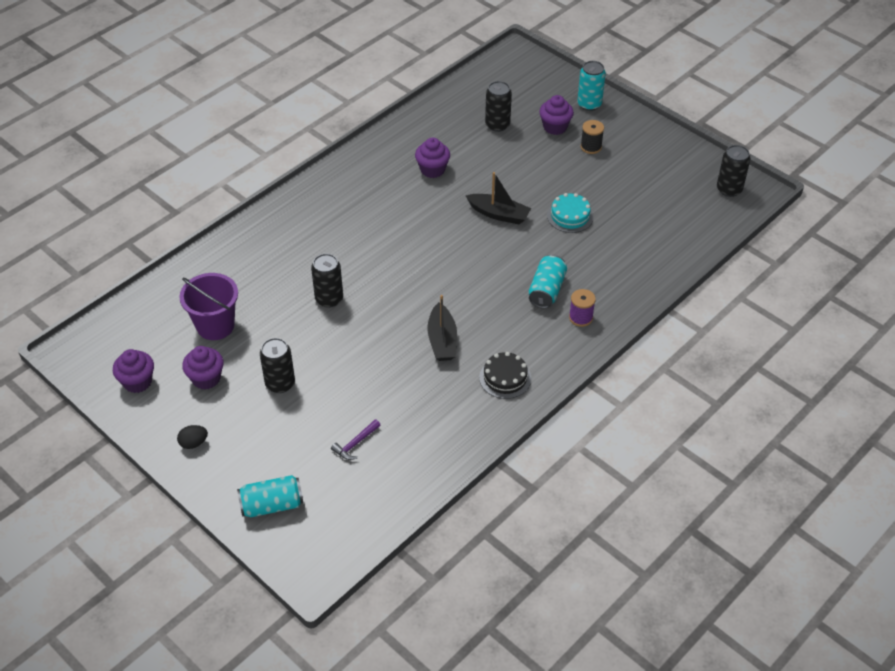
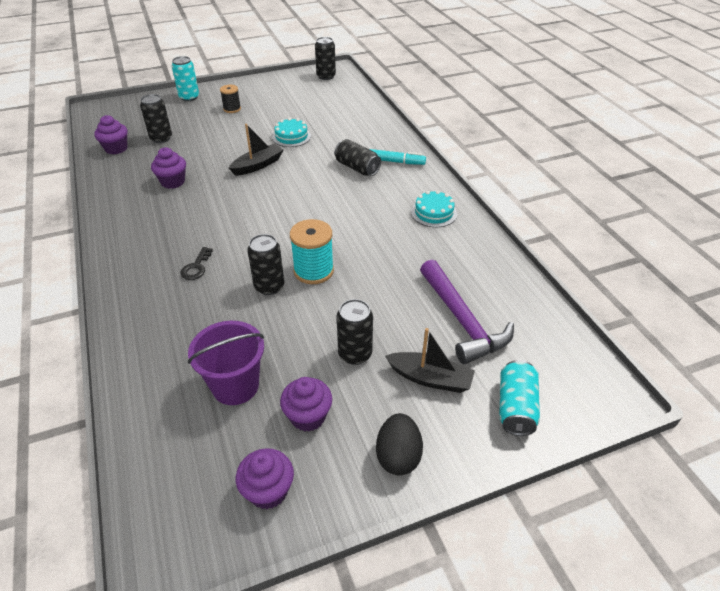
camera: 65 degrees left, 5 degrees down
black egg [177,425,208,449] -> black egg [376,413,423,475], size x1.59
purple hammer [331,419,380,460] -> purple hammer [420,260,514,364], size x2.30
black boat [427,295,457,361] -> black boat moved to [385,328,475,393]
black cake [479,352,531,399] -> turquoise cake [411,190,457,227]
turquoise can [529,255,567,309] -> black can [335,139,381,176]
purple cupcake [539,95,574,135] -> purple cupcake moved to [94,115,128,155]
purple spool [569,289,596,327] -> turquoise marker [369,149,426,165]
none -> black key [181,247,213,280]
none -> turquoise spool [290,219,334,284]

